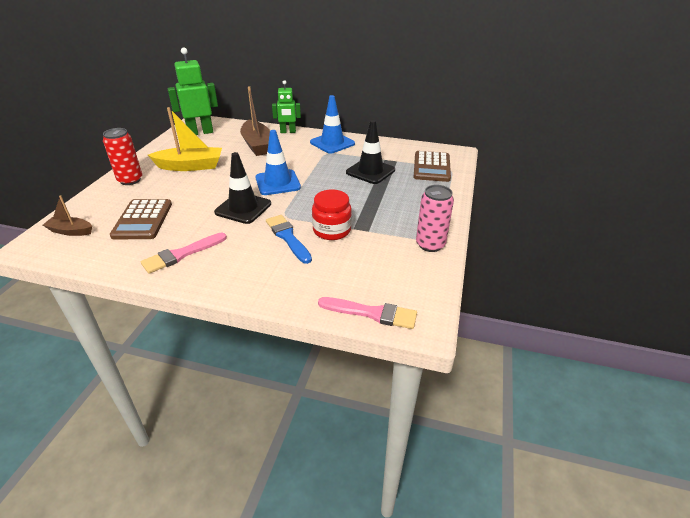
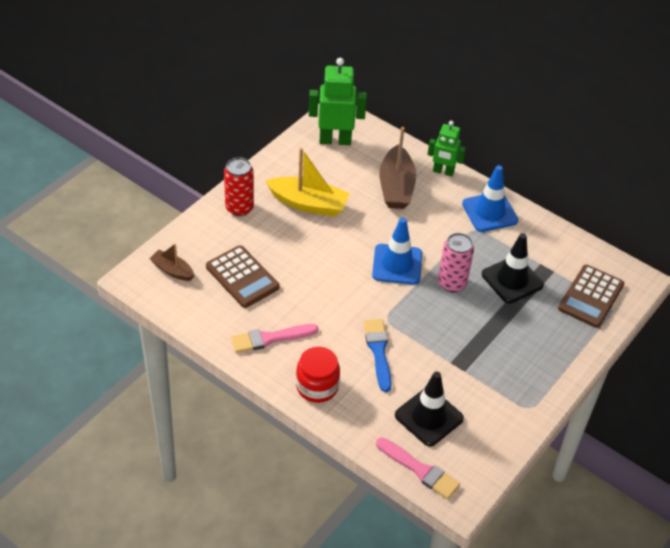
camera: 20 degrees right, 10 degrees up
brown calculator [110,199,172,239] -> brown calculator turned 60 degrees counterclockwise [206,245,279,308]
black traffic cone [214,152,271,224] -> black traffic cone moved to [395,371,464,447]
red jar [312,189,352,240] -> red jar moved to [296,347,340,403]
pink can [416,185,454,252] -> pink can moved to [438,233,474,292]

